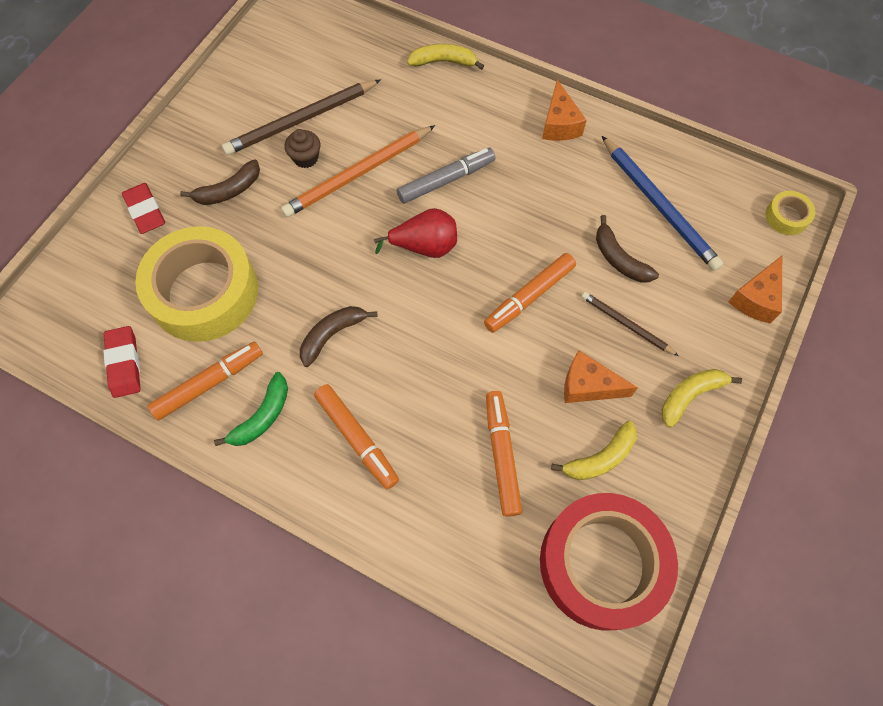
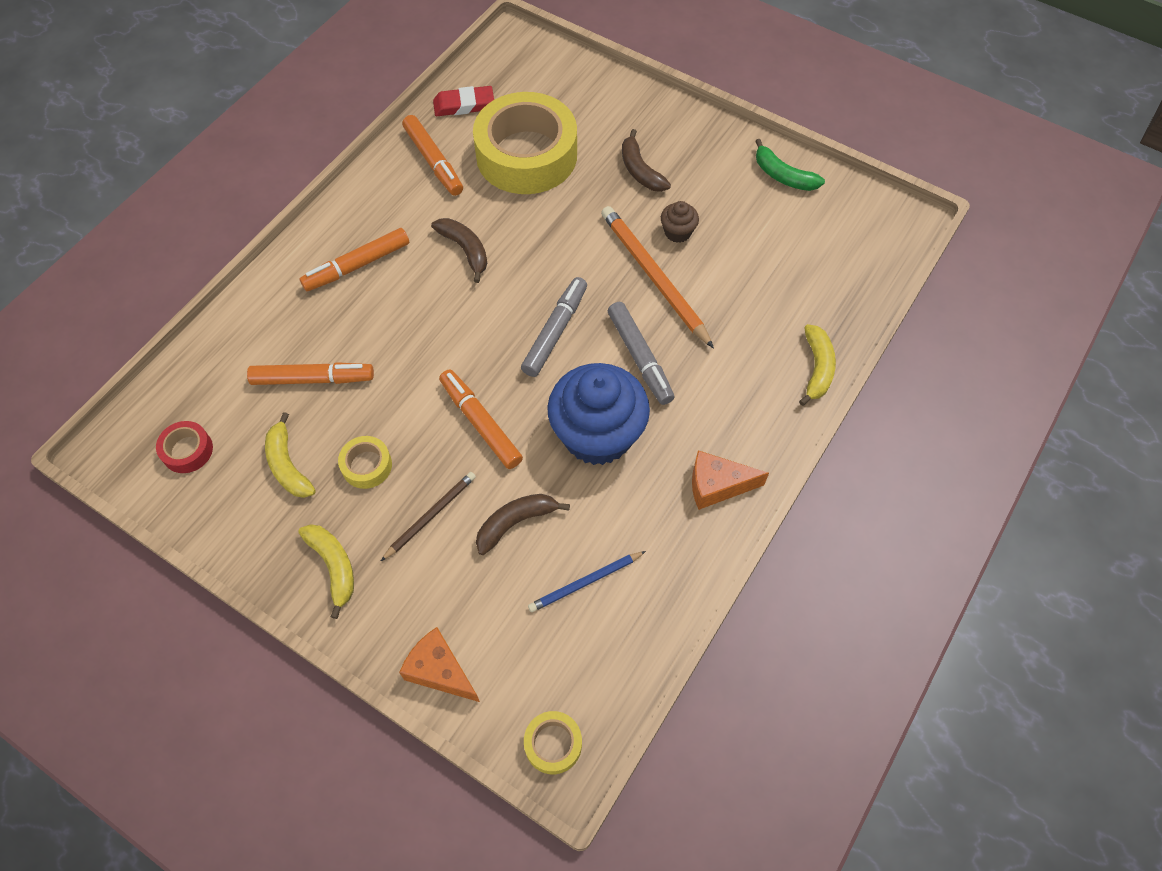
camera: 95 degrees right, 5 degrees down
red eraser [122,183,165,234] -> none
green banana [214,372,288,446] -> green banana moved to [755,139,825,191]
brown pencil [222,80,381,155] -> none
red pear [374,208,457,258] -> grey marker [521,277,587,377]
red tape [540,493,678,631] -> red tape [156,421,213,473], size x0.41
orange cheese [564,350,638,403] -> yellow tape [338,436,392,489]
blue pencil [602,136,723,271] -> blue pencil [528,551,646,612], size x0.56
none -> blue cupcake [547,363,650,465]

